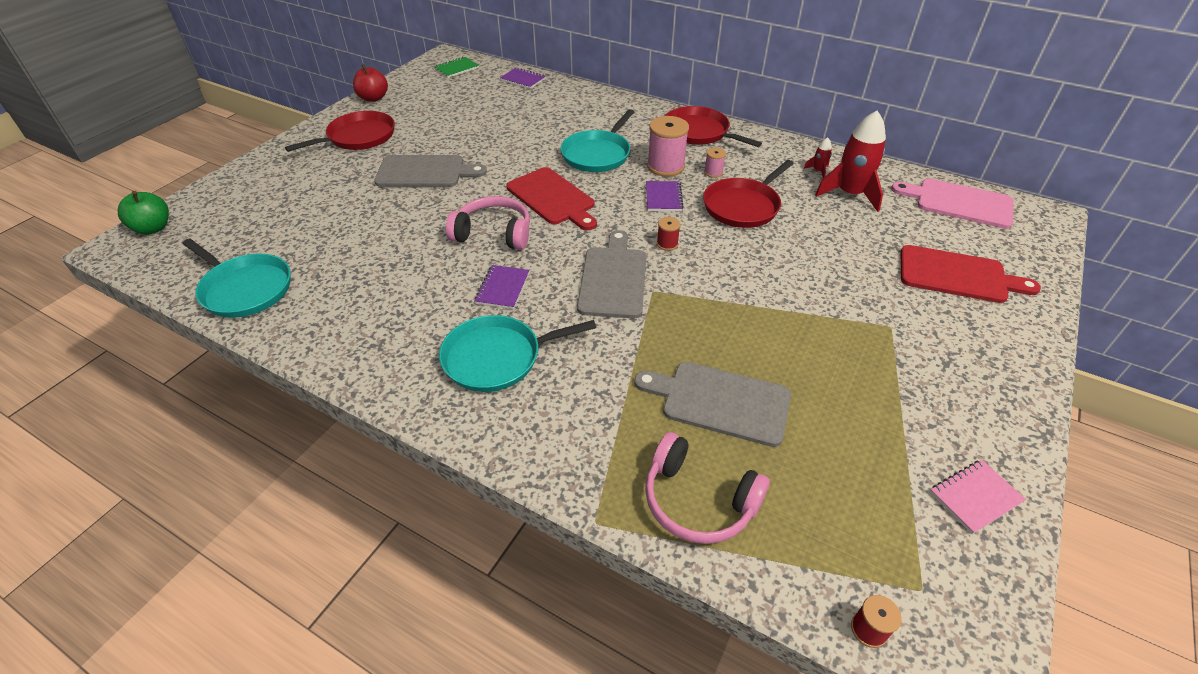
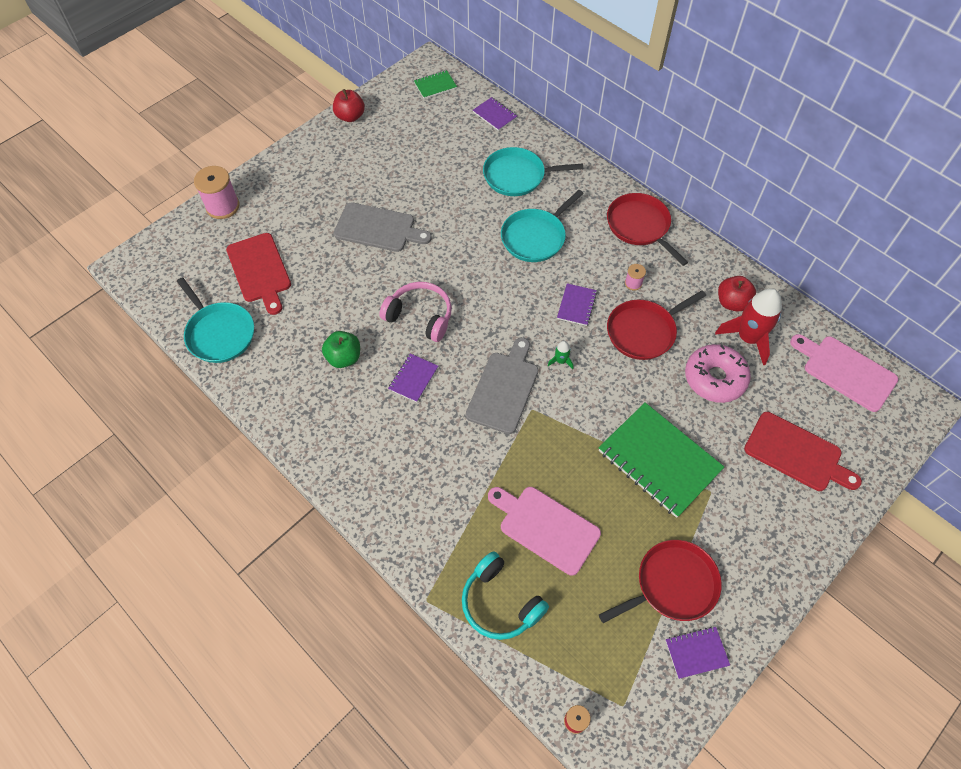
camera: 15 degrees right, 15 degrees up
green apple [118,191,169,235] -> green apple moved to [322,331,360,368]
red pan [285,111,395,152] -> red pan moved to [599,540,722,623]
turquoise pan [439,315,596,392] -> turquoise pan moved to [483,147,583,196]
red cutting board [506,167,597,230] -> red cutting board moved to [226,233,291,315]
grey cutting board [634,362,791,447] -> pink cutting board [488,487,601,576]
pink headphones [645,432,770,544] -> turquoise headphones [462,551,549,640]
pink spool [647,116,689,177] -> pink spool moved to [194,166,239,219]
red spool [657,217,681,251] -> green rocket [548,341,573,369]
red rocket [803,137,832,178] -> red apple [718,276,756,312]
pink notebook [930,460,1026,534] -> purple notebook [665,627,730,679]
none -> green notebook [599,403,724,518]
none -> pink donut [685,344,751,403]

